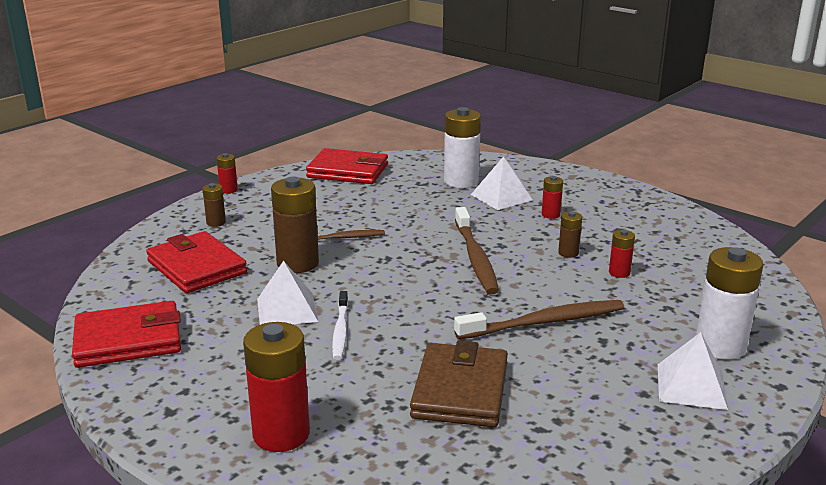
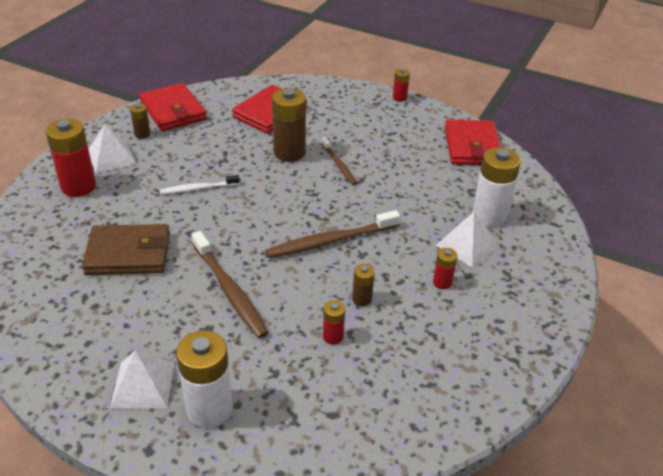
camera: 75 degrees right, 15 degrees up
brown battery [203,183,226,227] -> brown battery moved to [130,103,150,139]
white pyramid [257,261,318,325] -> white pyramid moved to [89,124,136,173]

